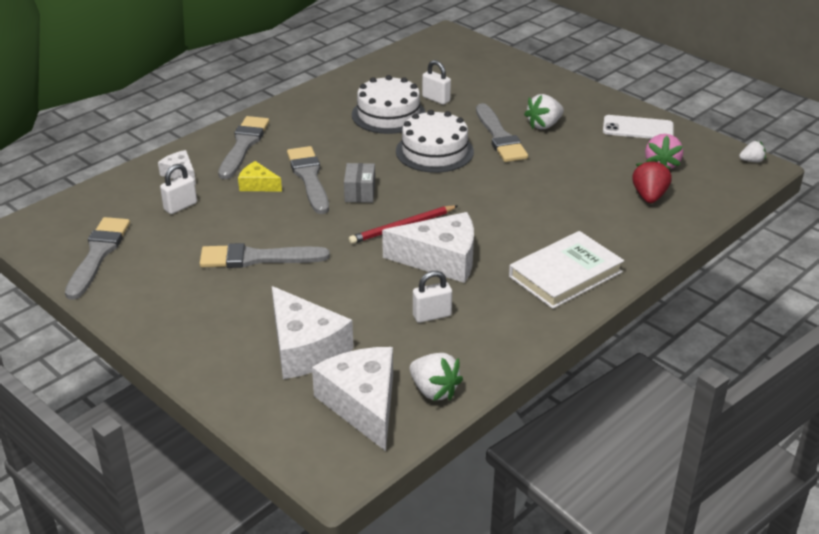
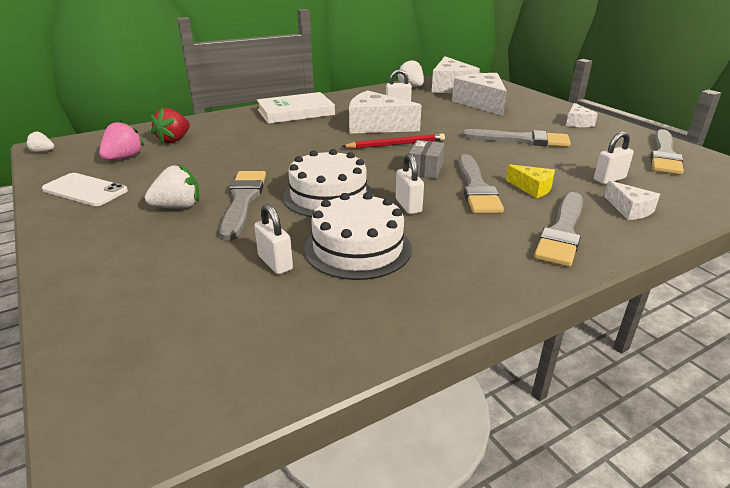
camera: 165 degrees left, 5 degrees down
none -> white padlock [396,154,424,214]
none -> white cheese [566,103,598,127]

